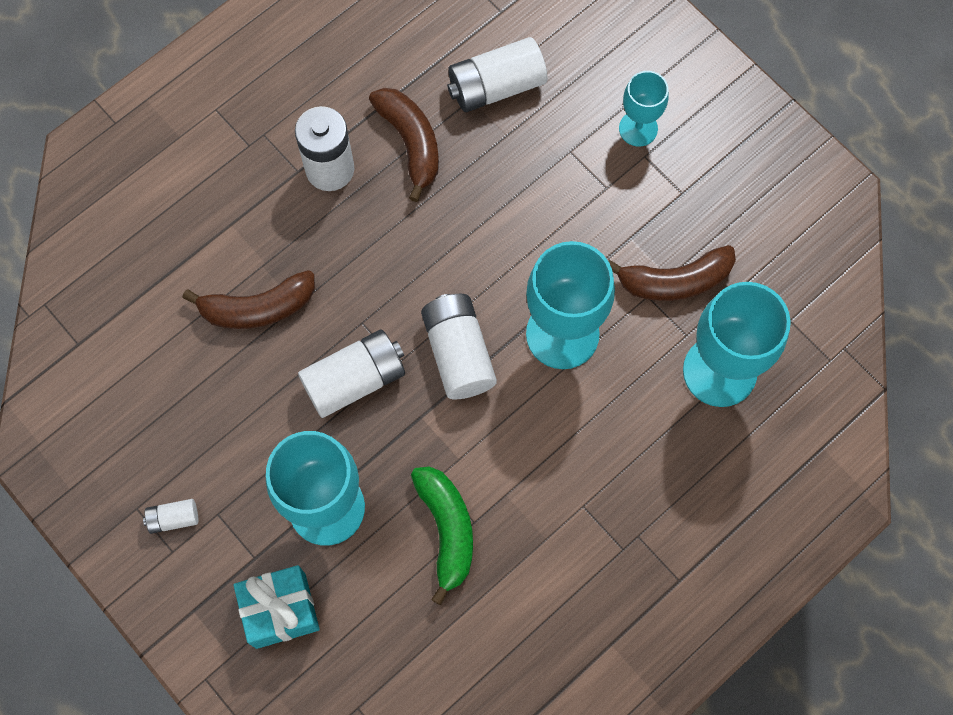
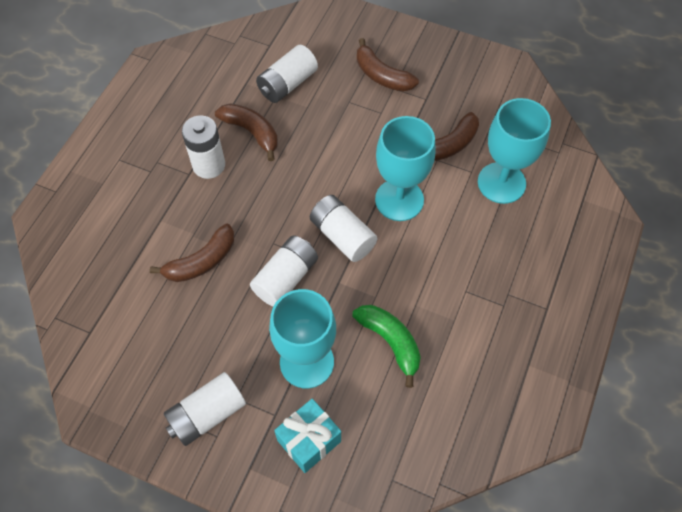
camera: 25 degrees left, 10 degrees down
white battery [143,499,198,534] -> white battery [164,372,246,446], size x2.02
turquoise goblet [619,71,669,147] -> brown banana [357,38,419,91]

